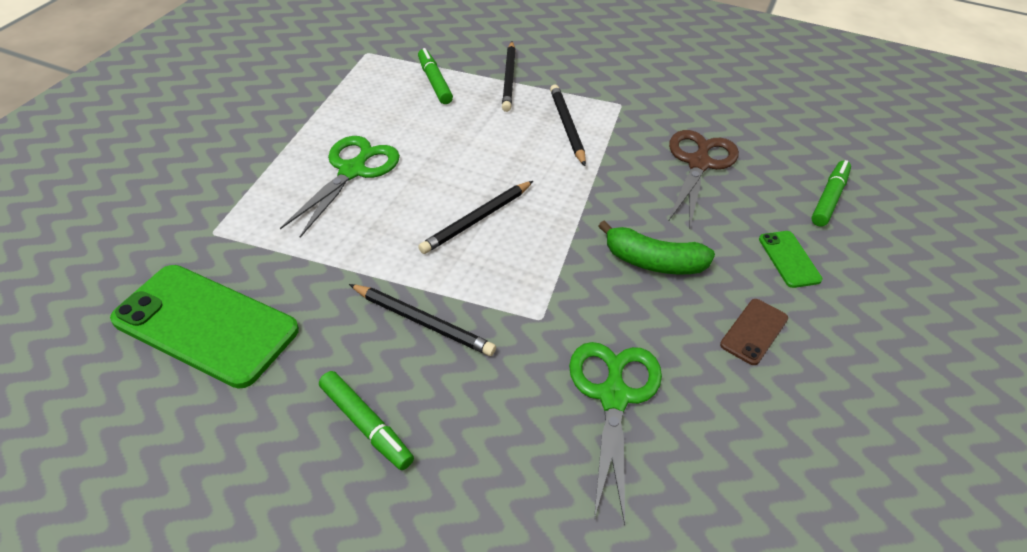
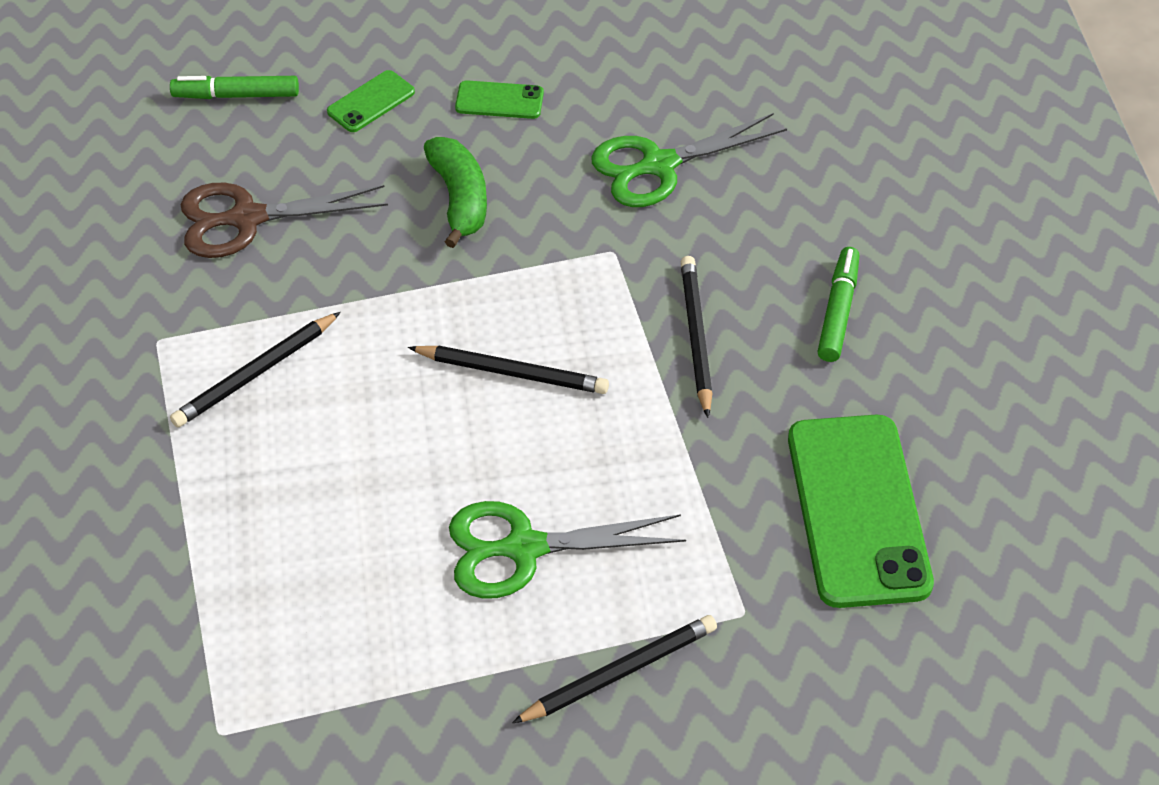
camera: 120 degrees left, 5 degrees up
green marker [418,48,453,104] -> none
black pencil [502,41,516,112] -> black pencil moved to [512,615,717,723]
brown phone [720,299,788,365] -> green phone [455,80,544,119]

